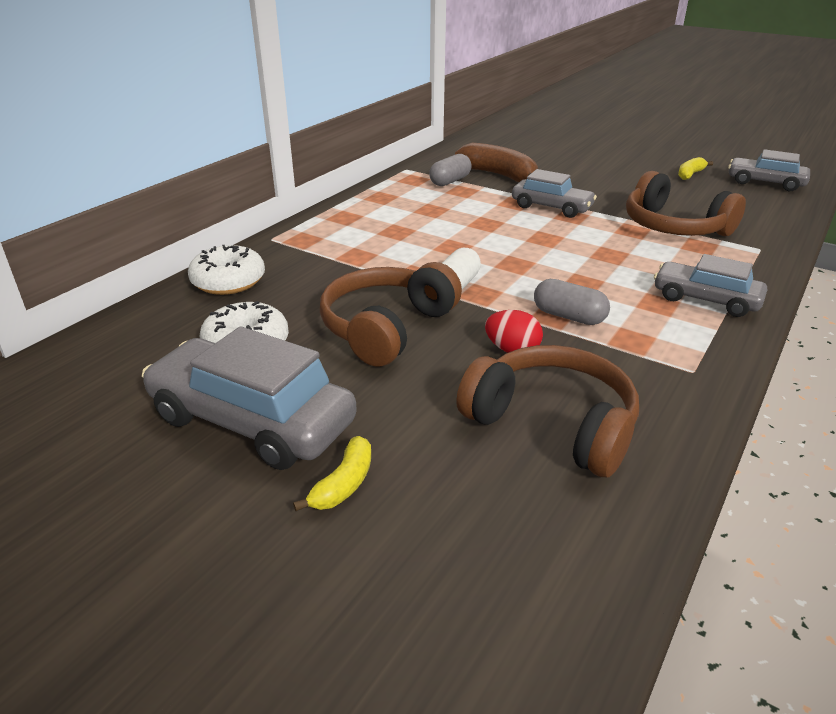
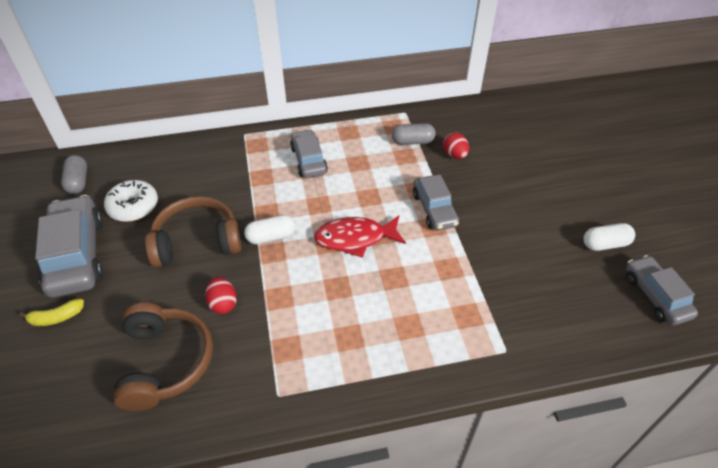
camera: 45 degrees right, 15 degrees up
white donut [188,245,265,295] -> none
brown banana [455,143,538,182] -> red egg [443,132,469,159]
grey capsule [534,279,610,325] -> grey capsule moved to [61,155,87,194]
brown headphones [626,171,746,236] -> none
grey car [654,254,767,317] -> grey car moved to [290,129,328,178]
yellow banana [678,157,713,180] -> white capsule [583,223,635,251]
none -> red fish [314,215,406,258]

